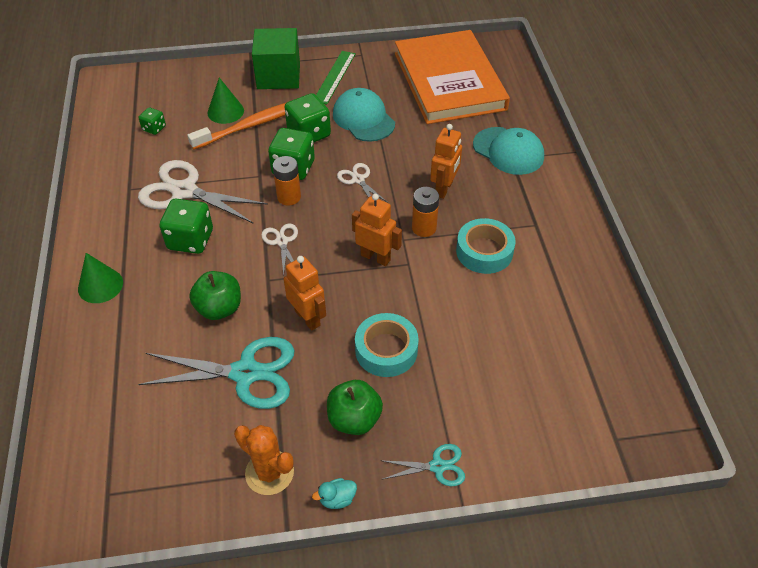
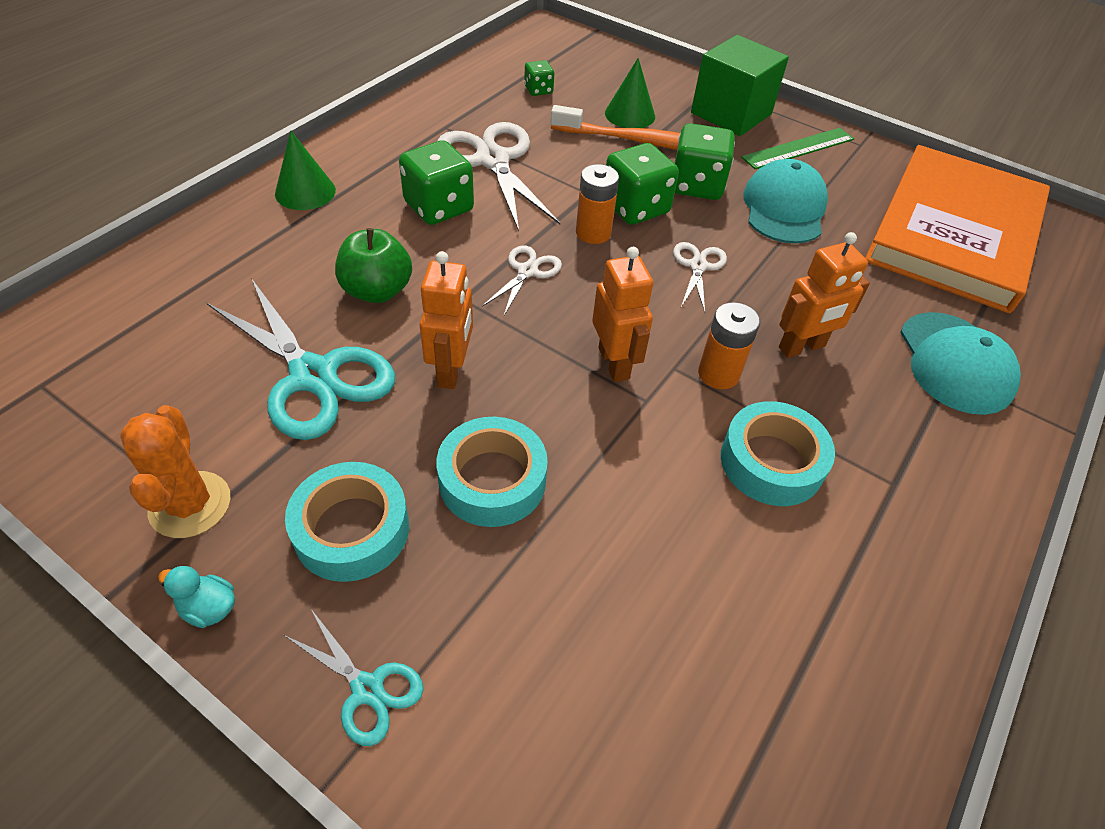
camera: 40 degrees right, 0 degrees up
green apple [327,380,383,435] -> turquoise tape [285,462,409,582]

